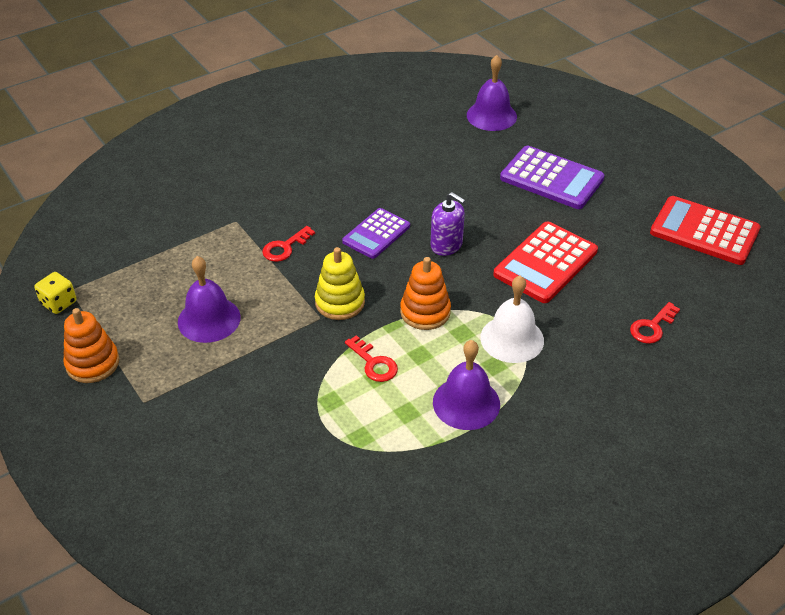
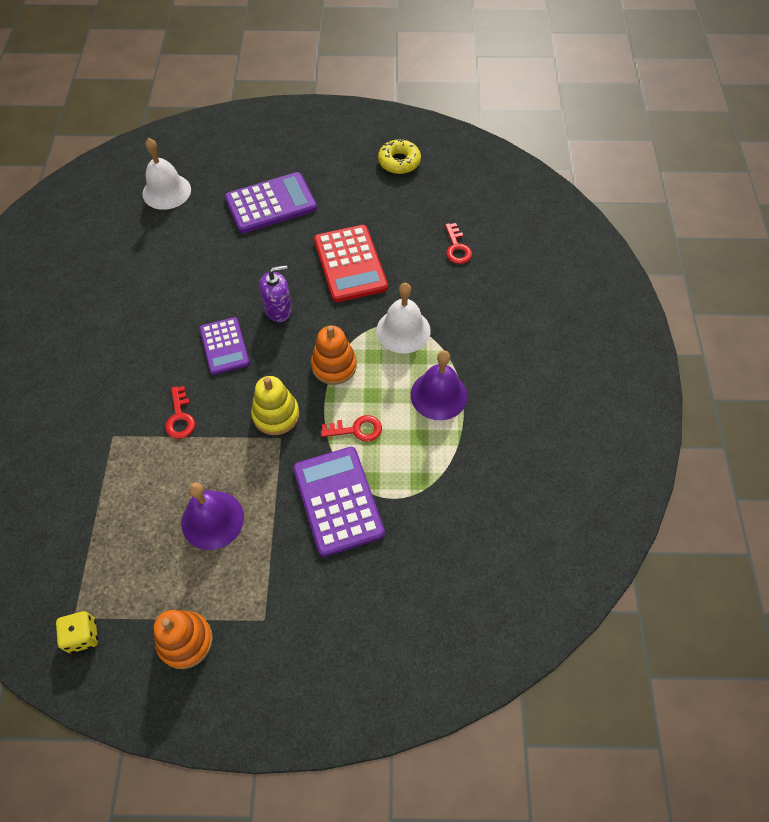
camera: 55 degrees left, 15 degrees up
purple bell [467,55,517,131] -> white bell [143,138,191,210]
red calculator [650,196,761,265] -> yellow donut [378,139,421,174]
none -> purple calculator [293,447,385,557]

